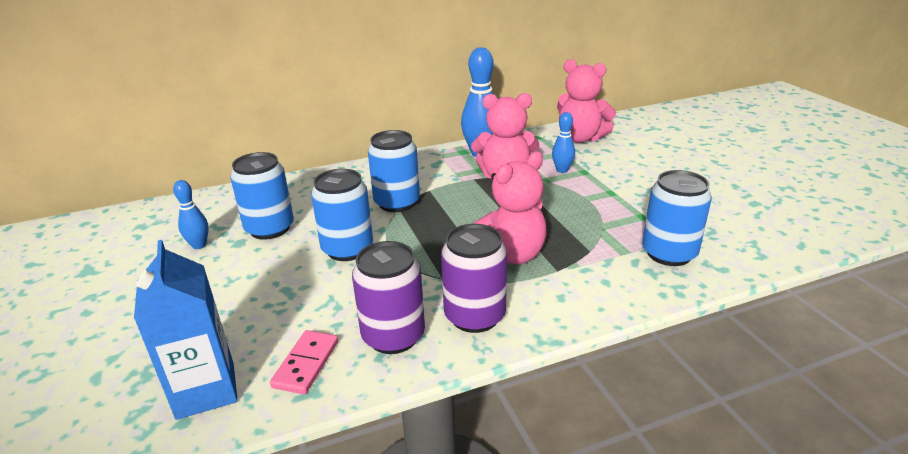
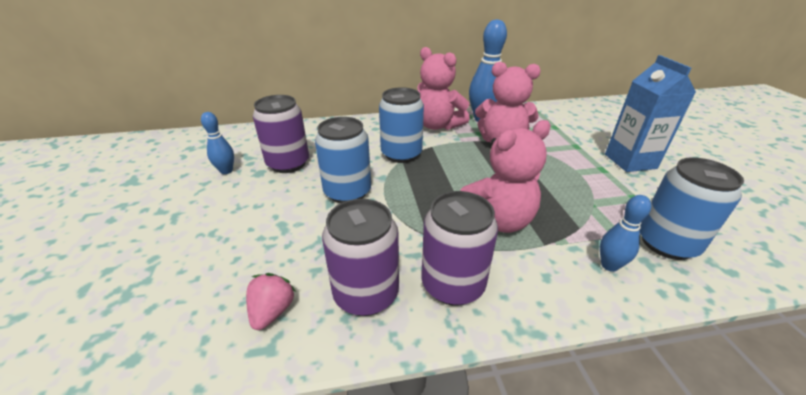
camera: 10 degrees right, 5 degrees up
blue carton [134,240,238,420] -> blue carton moved to [605,55,696,172]
blue can [230,152,294,240] -> purple can [253,95,309,173]
pink domino [270,330,338,394] -> pink strawberry [246,273,296,330]
blue bowling pin [552,112,575,173] -> blue bowling pin moved to [600,195,651,272]
pink teddy bear [557,59,616,143] -> pink teddy bear moved to [417,47,470,130]

